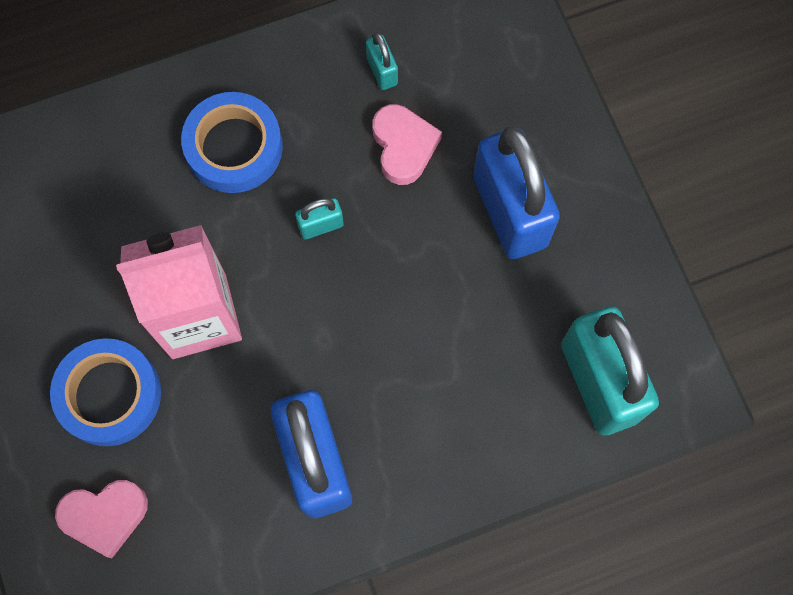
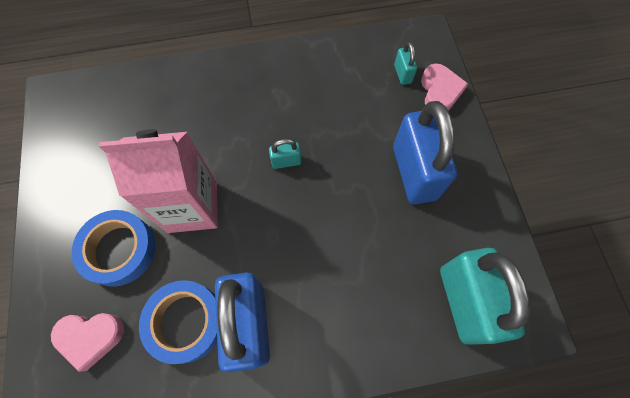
camera: 10 degrees right, 5 degrees down
blue tape [181,92,283,193] -> blue tape moved to [139,280,217,364]
turquoise padlock [366,32,398,90] -> turquoise padlock moved to [394,42,417,85]
pink heart [373,104,442,185] -> pink heart moved to [421,63,468,111]

